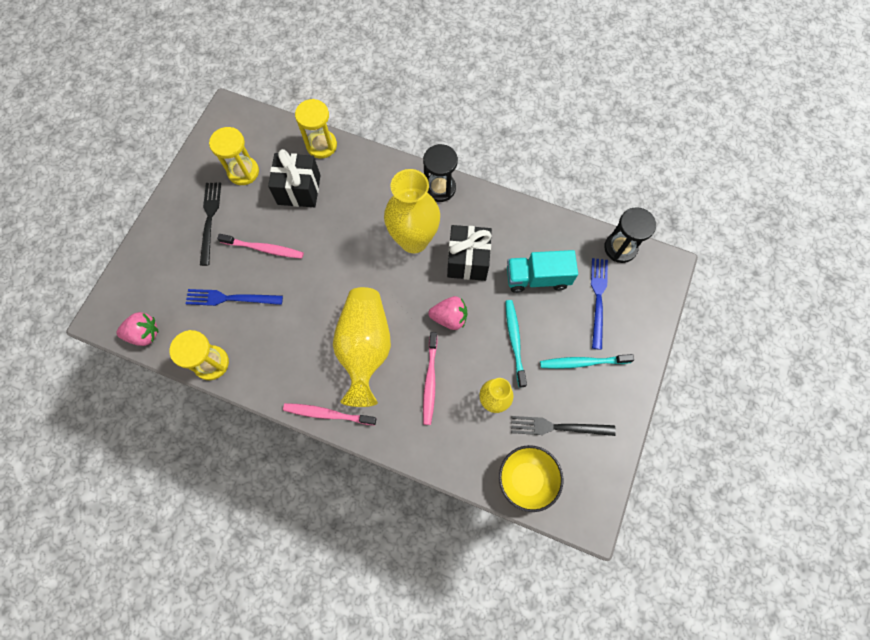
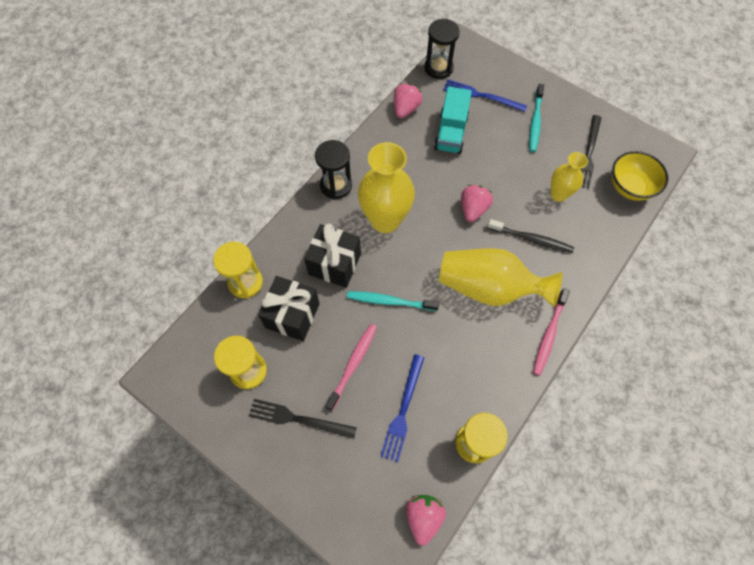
camera: 75 degrees left, 5 degrees down
pink toothbrush [423,332,437,425] -> black toothbrush [487,219,574,253]
black gift [447,225,492,281] -> black gift moved to [304,224,361,288]
turquoise toothbrush [505,300,527,388] -> turquoise toothbrush moved to [347,291,439,311]
none -> pink strawberry [394,84,422,118]

